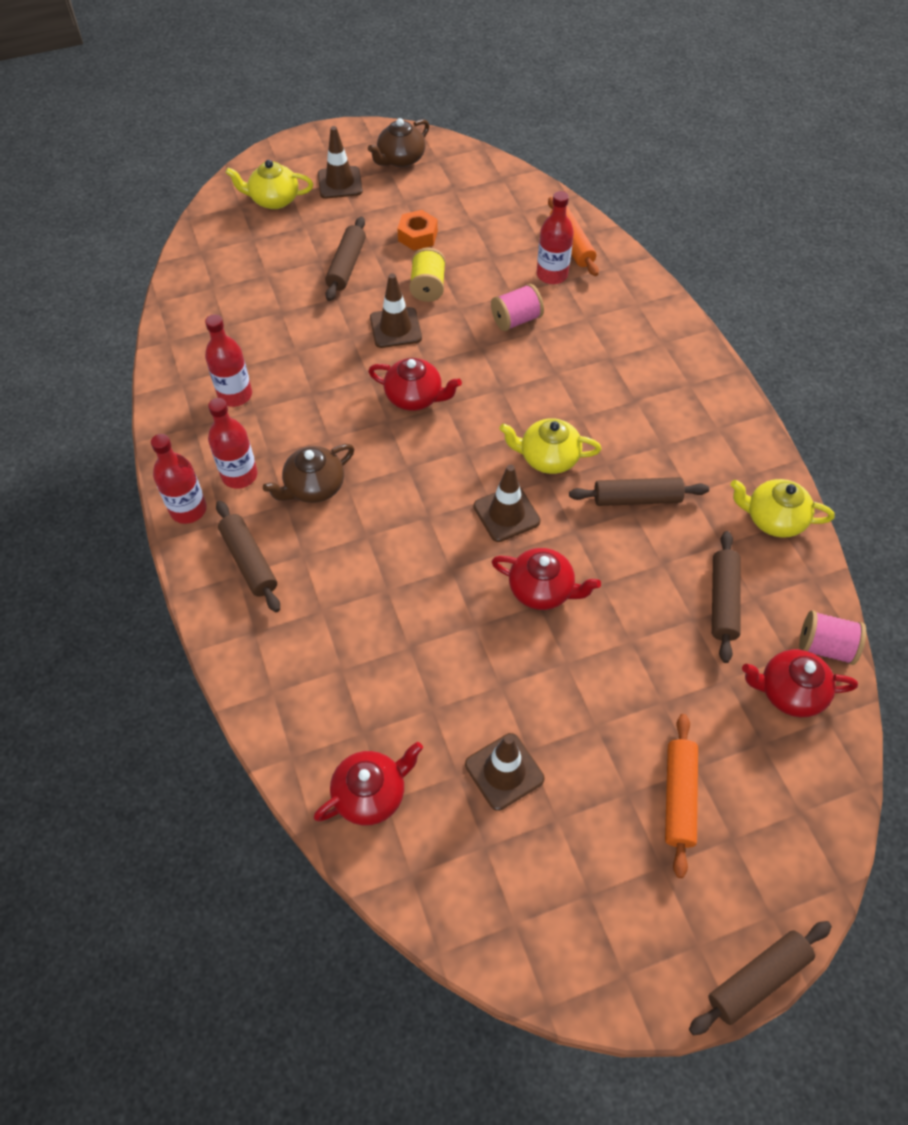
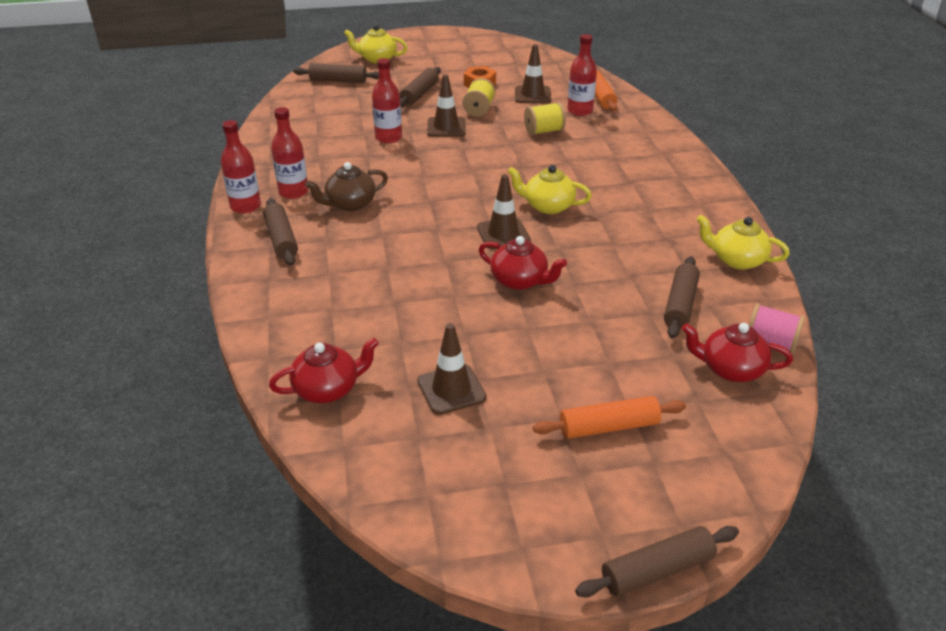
camera: 10 degrees right, 20 degrees down
red bottle [205,314,252,407] -> red bottle moved to [372,58,402,143]
brown traffic cone [318,126,363,199] -> brown traffic cone moved to [515,44,551,103]
brown teapot [368,118,429,167] -> none
red teapot [368,358,462,411] -> none
pink spool [491,284,544,331] -> yellow spool [524,102,566,135]
brown rolling pin [569,477,709,506] -> brown rolling pin moved to [293,63,379,83]
orange rolling pin [665,714,698,878] -> orange rolling pin turned 60 degrees clockwise [533,396,686,439]

